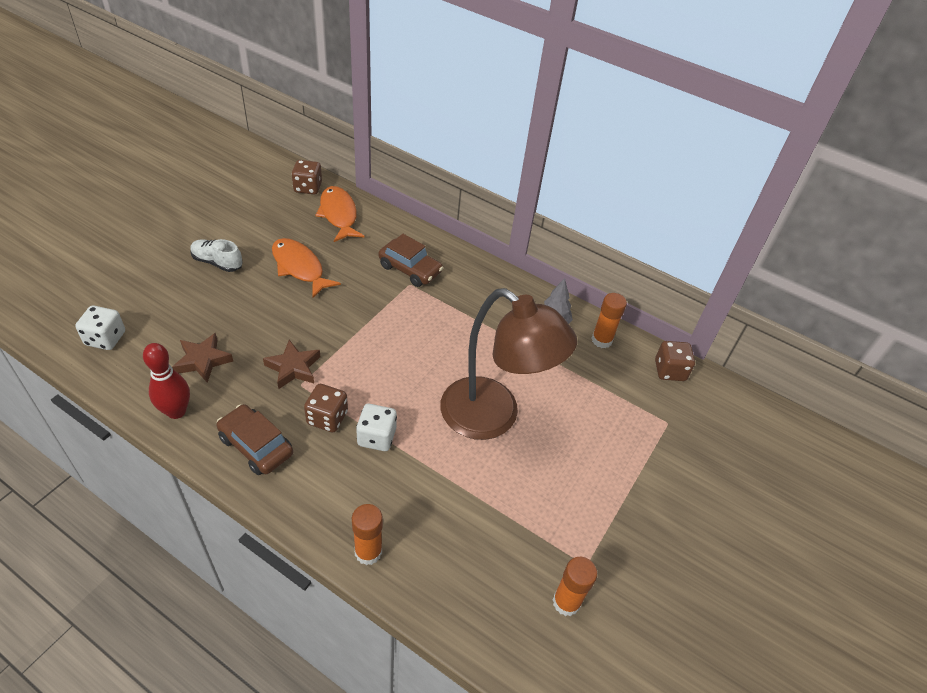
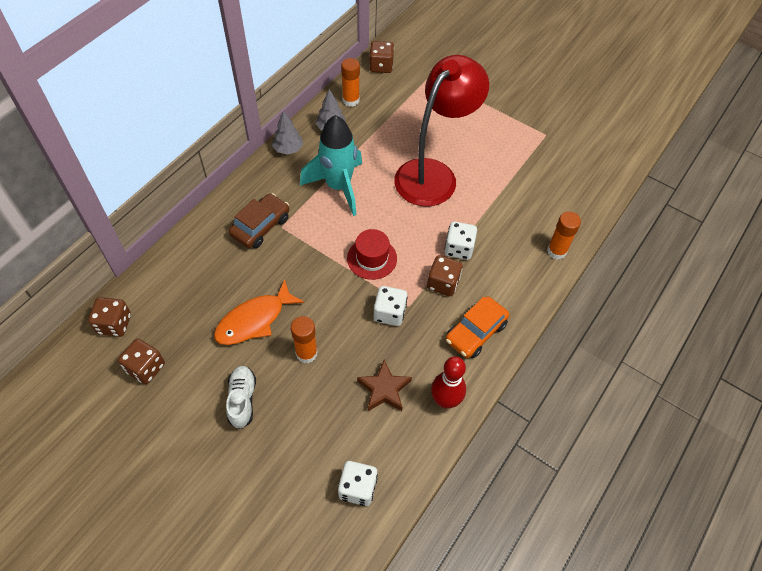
camera: 85 degrees left, 10 degrees up
white shoe [191,239,243,272] -> white shoe turned 150 degrees clockwise [226,366,256,429]
brown car [217,404,293,475] -> orange car [446,296,509,358]
brown star [263,340,320,389] -> white dice [374,286,408,326]
orange fish [315,186,365,242] -> none
brown lamp [440,288,577,440] -> red lamp [394,55,489,207]
orange glue stick [553,557,597,616] -> orange glue stick moved to [291,316,318,363]
none -> brown dice [118,339,165,384]
none -> grey tree [272,110,303,155]
none -> turquoise rocket [300,115,362,216]
none -> red hat [347,229,397,280]

